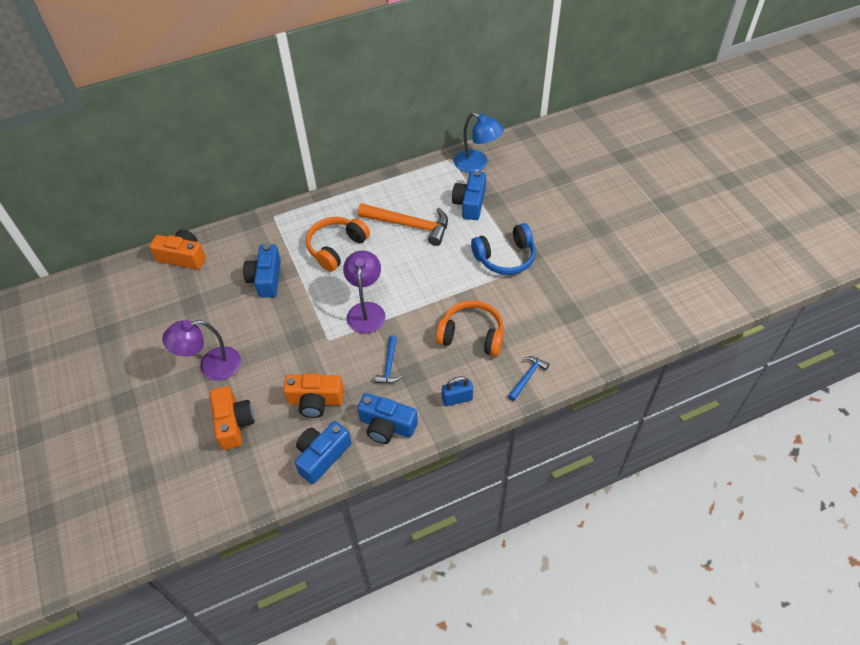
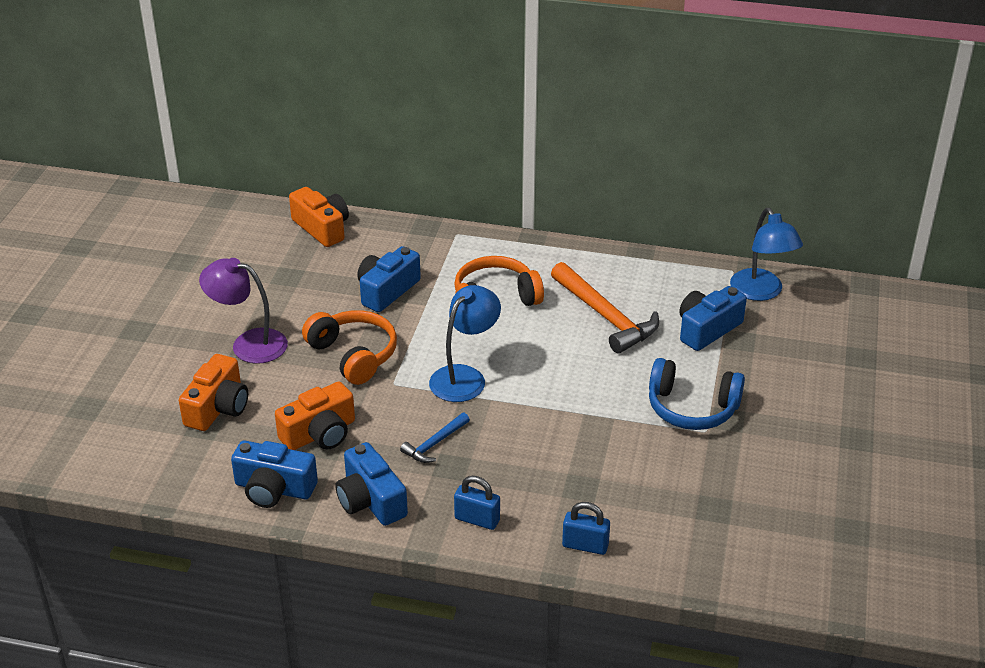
camera: 35 degrees right, 15 degrees down
orange camera [283,374,344,418] -> orange camera turned 75 degrees counterclockwise [275,382,355,450]
blue camera [295,421,351,484] -> blue camera turned 150 degrees counterclockwise [231,440,318,508]
purple lamp [343,250,386,334] -> blue lamp [429,285,501,402]
orange headphones [436,300,503,356] -> orange headphones moved to [302,310,397,385]
blue hammer [508,356,549,401] -> blue padlock [562,502,610,555]

